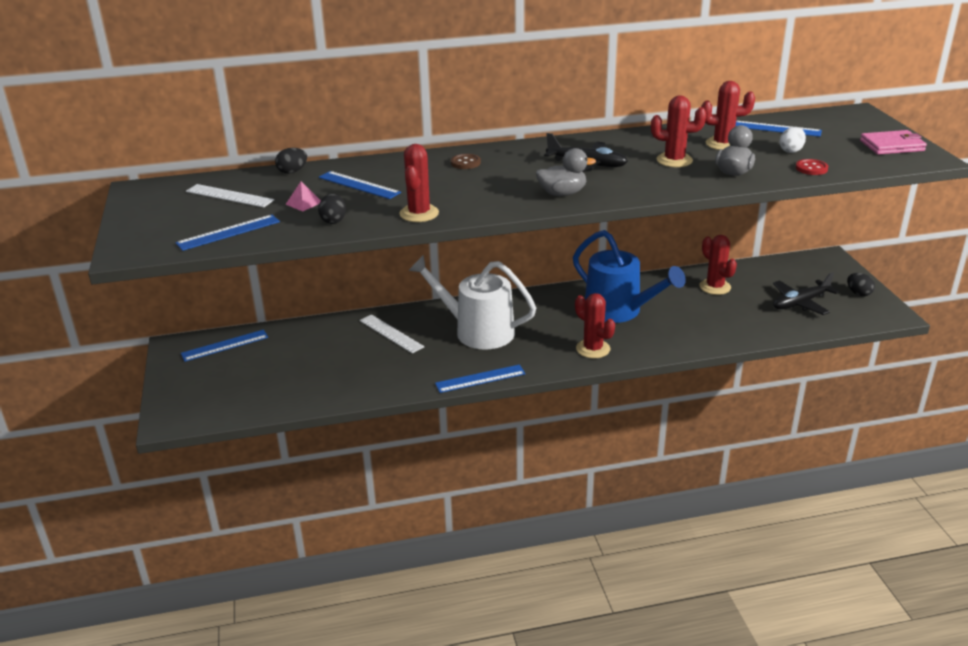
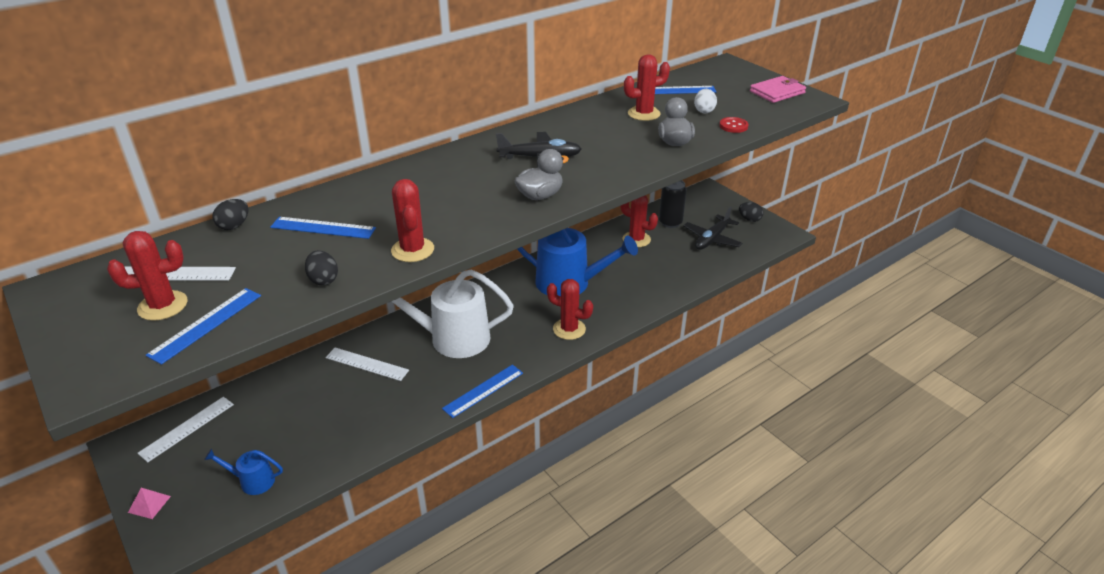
camera: 25 degrees left, 5 degrees up
blue ruler [181,330,268,362] -> white ruler [138,397,234,462]
pink pyramid [285,181,321,211] -> pink pyramid moved to [128,488,171,519]
brown button [451,154,481,169] -> none
red cactus [651,95,706,167] -> red cactus moved to [107,231,188,321]
none -> blue watering can [204,449,283,495]
none -> black can [659,180,687,228]

